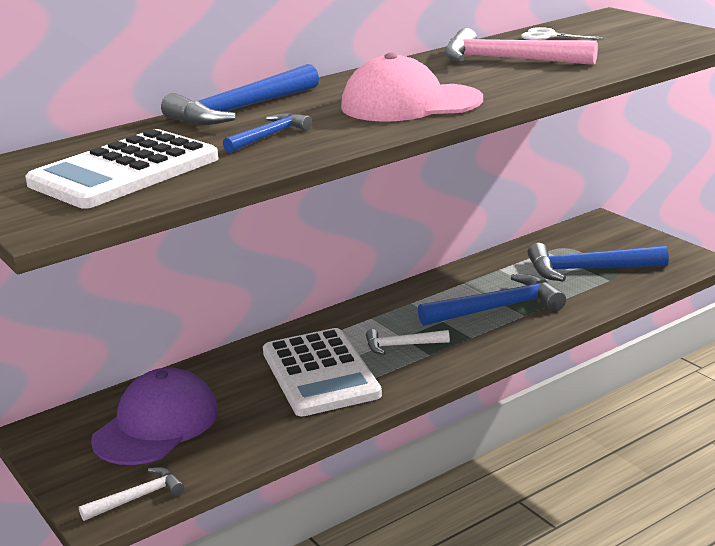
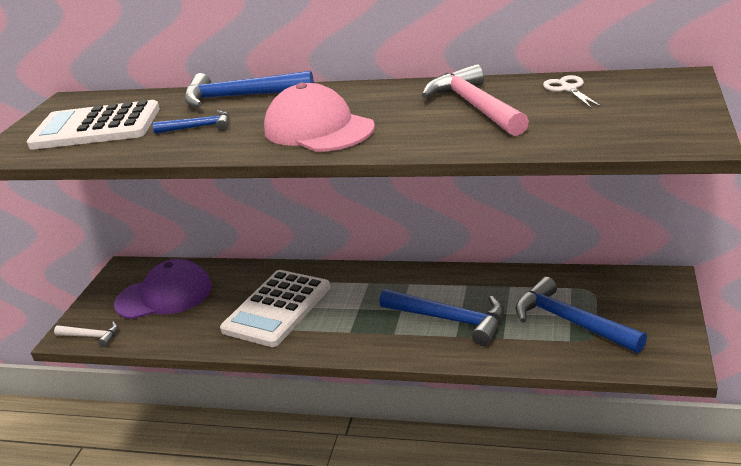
camera: 50 degrees right, 5 degrees up
white hammer [366,329,450,355] -> none

